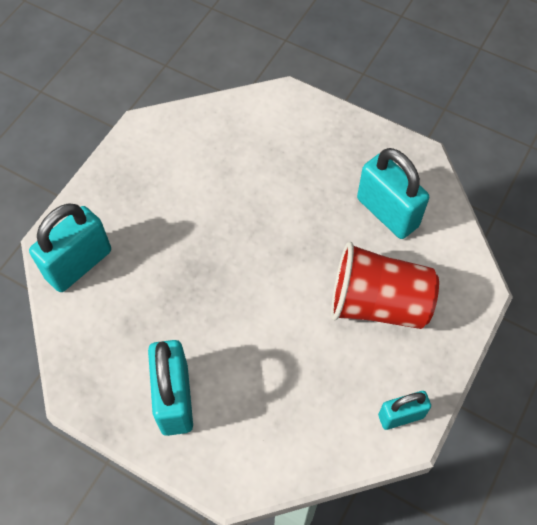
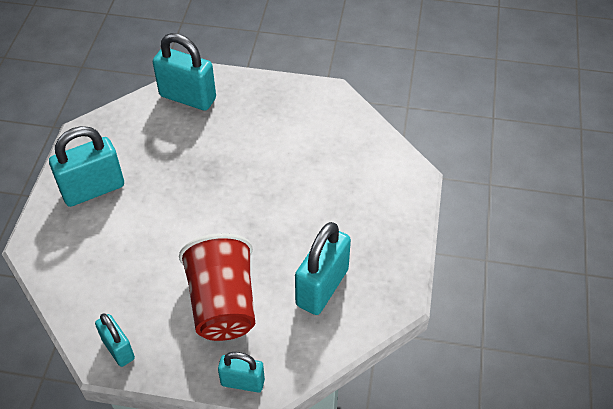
camera: 70 degrees right, 10 degrees down
none -> turquoise padlock [218,352,265,393]

